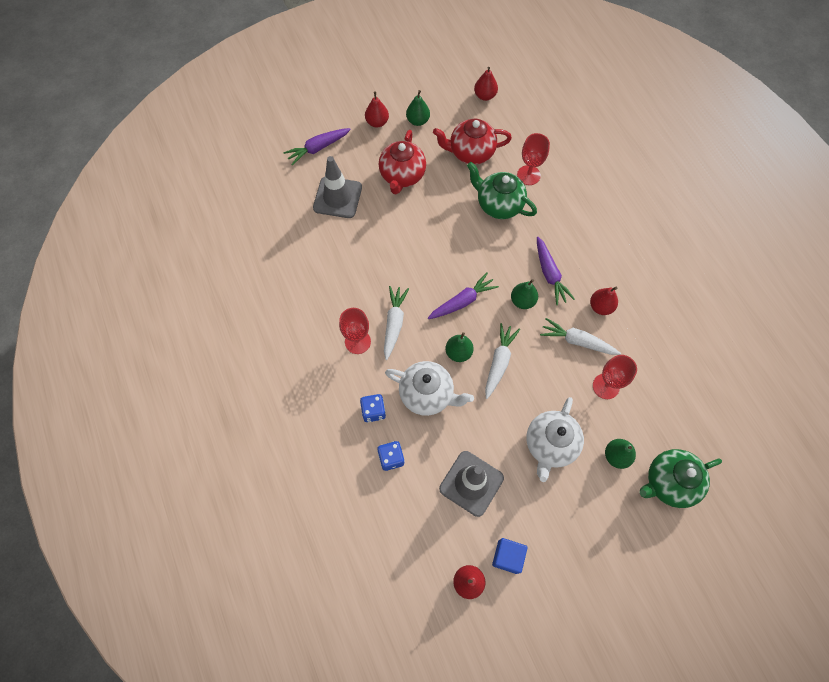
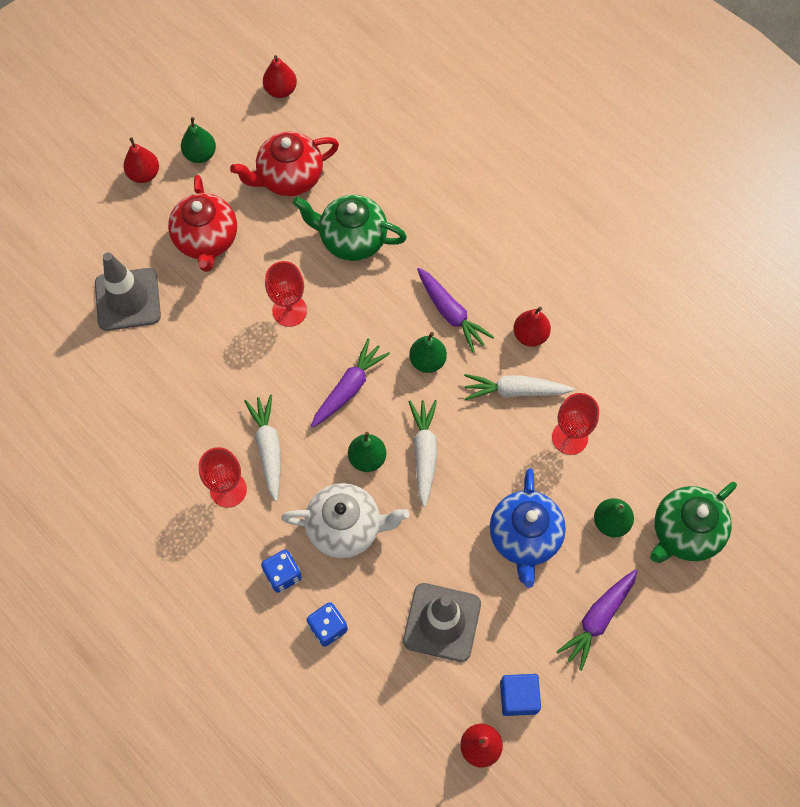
camera: 20 degrees left, 0 degrees up
purple carrot [284,128,351,166] -> purple carrot moved to [556,569,638,671]
red goblet [517,133,550,185] -> red goblet moved to [265,261,307,327]
white teapot [526,397,584,482] -> blue teapot [490,468,566,588]

